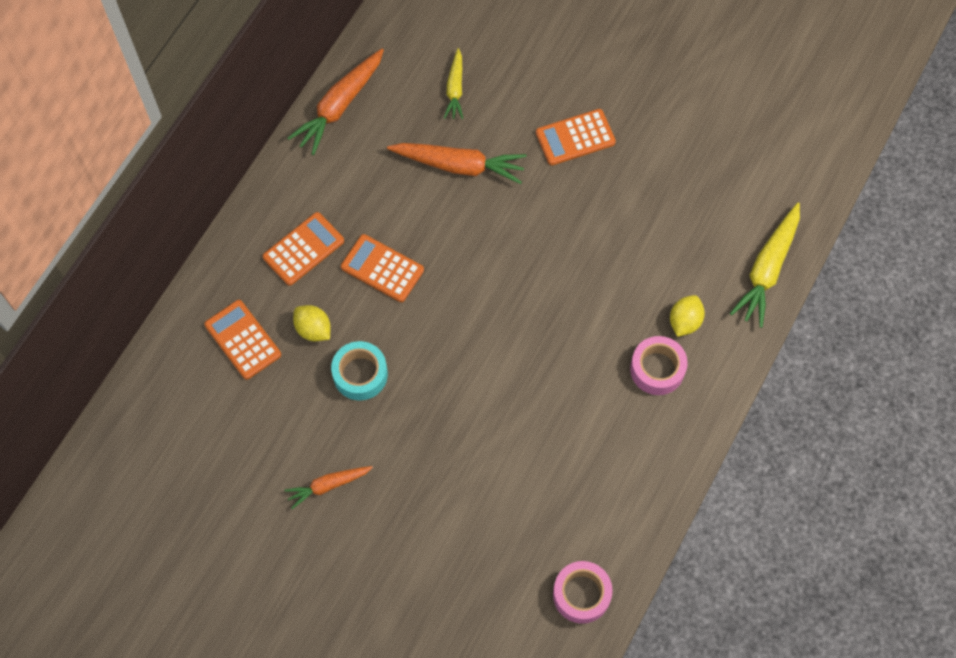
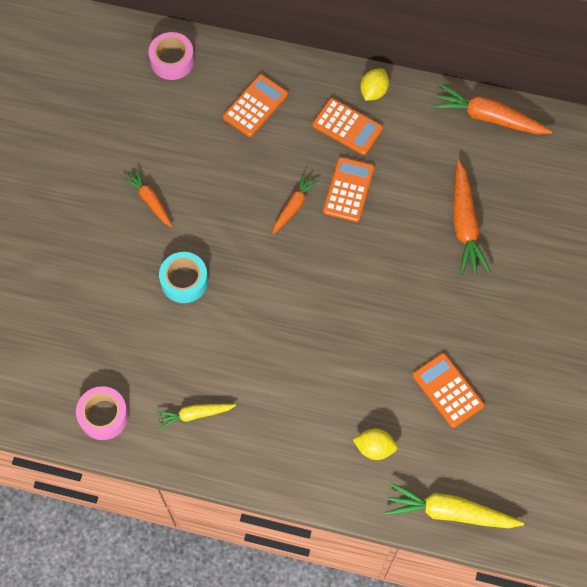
camera: 75 degrees right, 0 degrees up
yellow lemon [293,305,331,341] -> yellow lemon moved to [360,69,389,101]
turquoise tape [331,341,388,400] -> turquoise tape moved to [159,252,208,303]
yellow carrot [444,48,463,119] -> yellow carrot moved to [156,404,236,430]
orange calculator [536,109,616,165] -> orange calculator moved to [413,353,484,428]
pink tape [630,336,688,395] -> pink tape moved to [148,32,194,80]
none -> orange carrot [272,173,319,234]

